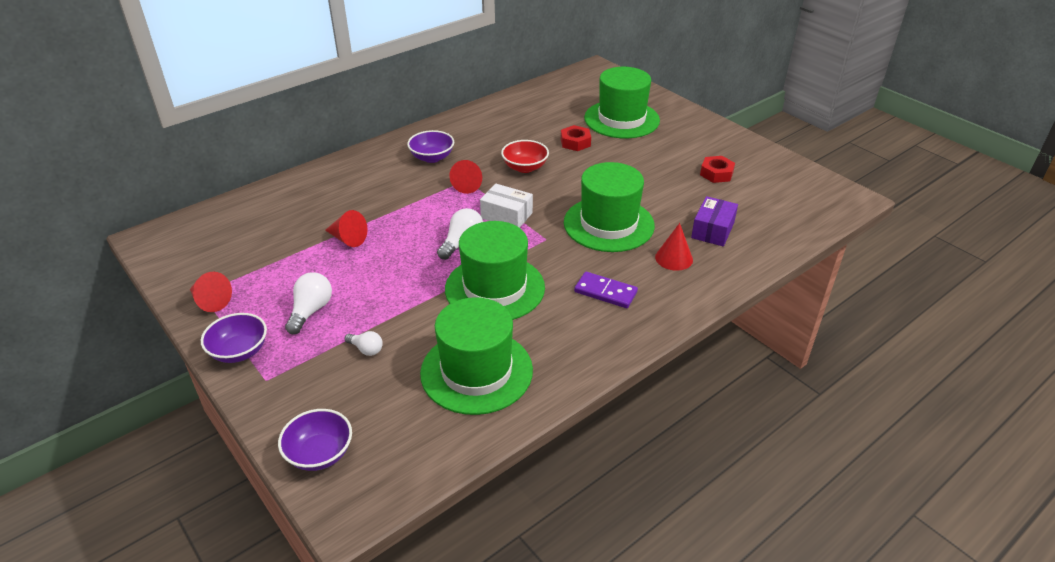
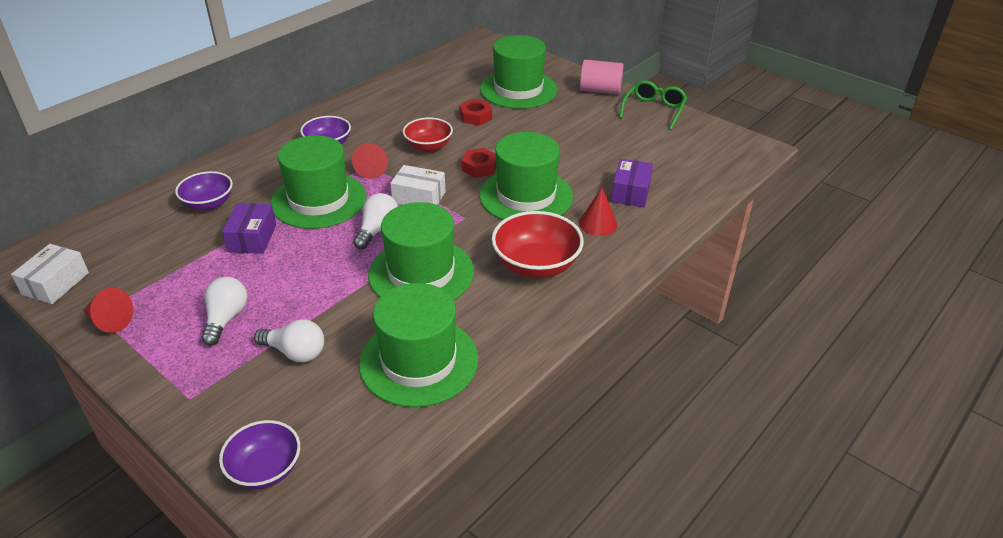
camera: 10 degrees left, 0 degrees up
purple bowl [201,313,267,363] -> purple bowl moved to [175,171,233,211]
red cone [325,210,367,247] -> purple box [222,203,276,254]
white light bulb [345,331,383,356] -> white light bulb [254,319,324,363], size x1.62
purple domino [574,272,638,308] -> red bowl [491,211,584,278]
red nut [700,156,735,183] -> red nut moved to [462,148,496,178]
none -> white box [11,244,89,304]
none -> green hat [271,135,367,229]
none -> pink cylinder [580,59,624,95]
none -> green glasses [619,80,687,130]

